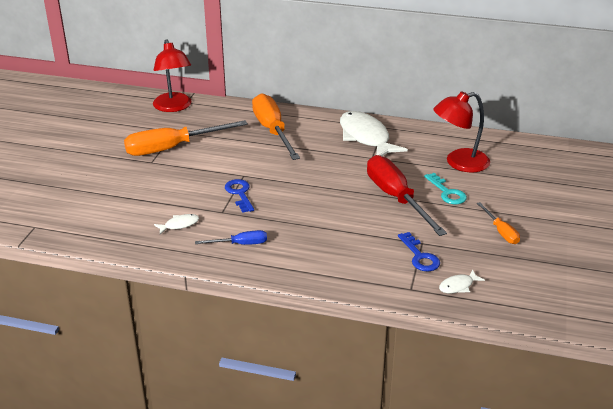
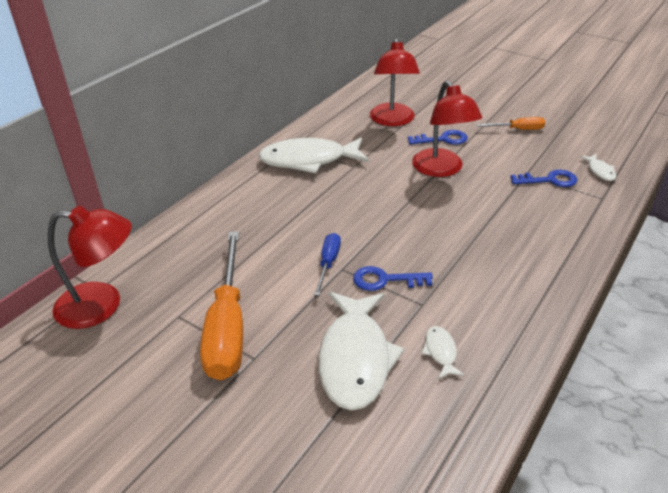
camera: 70 degrees left, 5 degrees up
blue screwdriver [195,230,267,245] -> blue screwdriver moved to [314,233,341,296]
orange screwdriver [252,93,300,160] -> none
red screwdriver [367,155,447,236] -> red lamp [412,81,482,177]
turquoise key [424,173,467,204] -> blue key [408,130,468,145]
none -> white fish [318,292,405,410]

